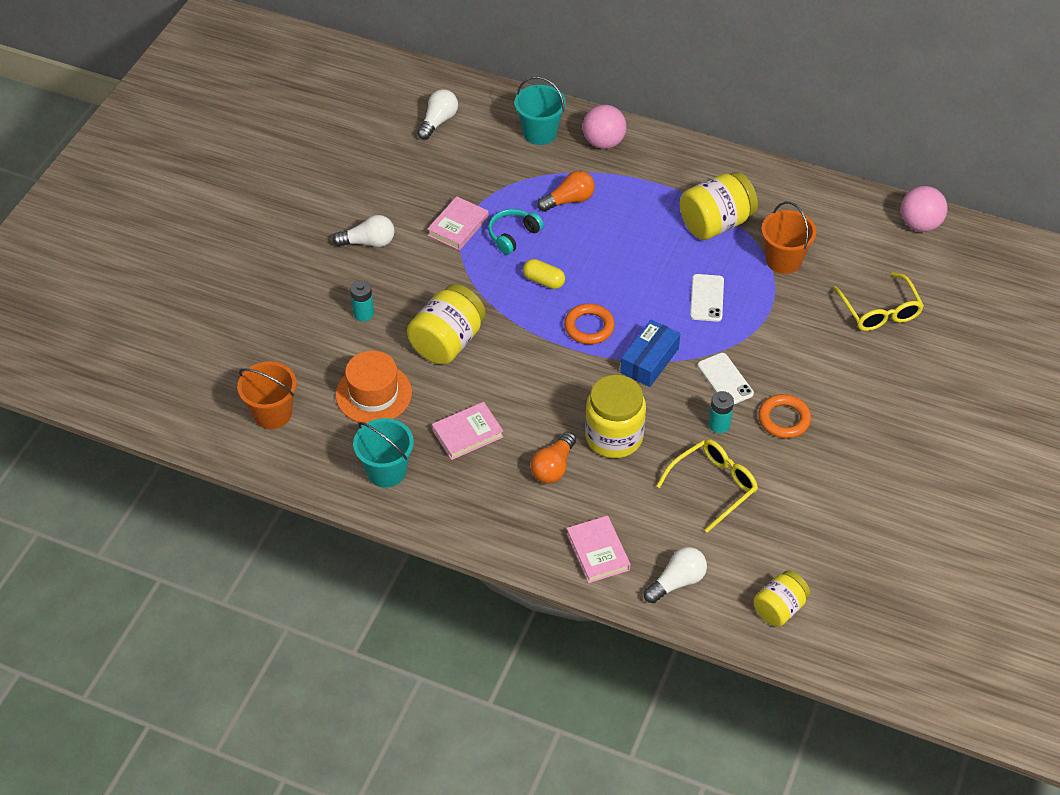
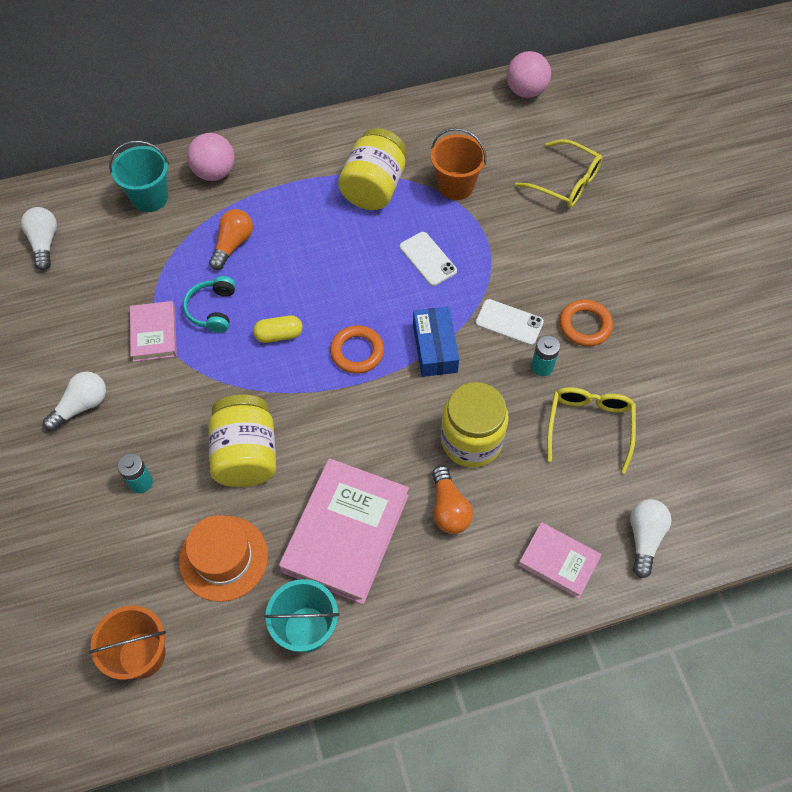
camera: 40 degrees left, 10 degrees up
pink book [432,402,503,460] -> pink book [279,458,409,604], size x1.84
yellow jar [753,570,810,627] -> none

